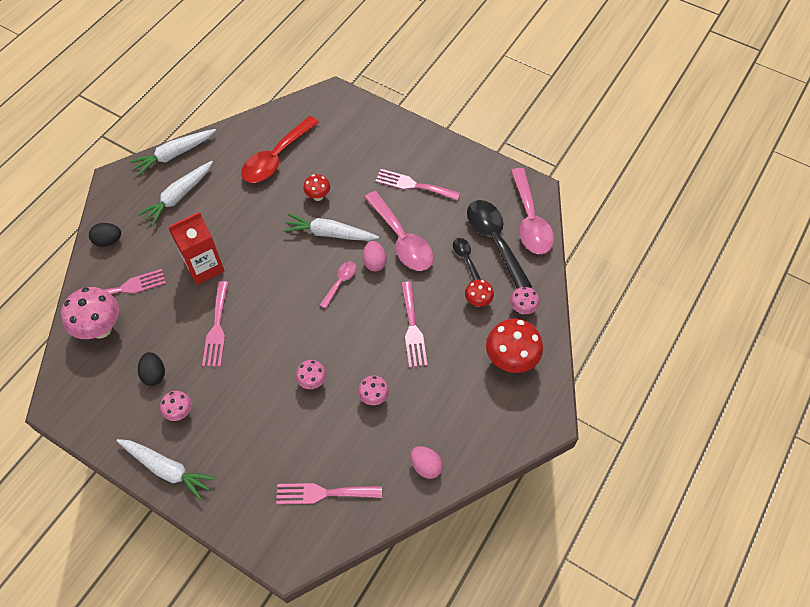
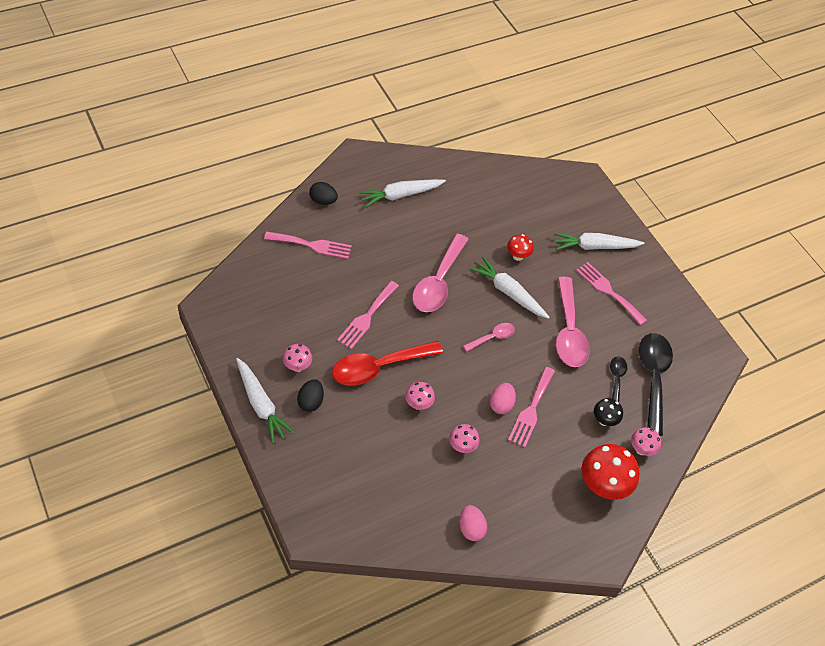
camera: 25 degrees right, 5 degrees down
pink mushroom [61,287,119,339] -> none
white carrot [129,129,216,176] -> white carrot moved to [554,233,644,250]
black egg [138,352,165,386] -> black egg moved to [297,379,324,412]
red carton [168,212,224,285] -> none
red spoon [241,116,319,183] -> red spoon moved to [332,341,443,386]
pink fork [276,483,382,504] -> none
pink egg [363,241,387,271] -> pink egg moved to [490,383,516,414]
red mushroom [465,279,494,307] -> black mushroom [594,398,623,426]
pink spoon [511,168,554,254] -> pink spoon moved to [412,234,469,312]

